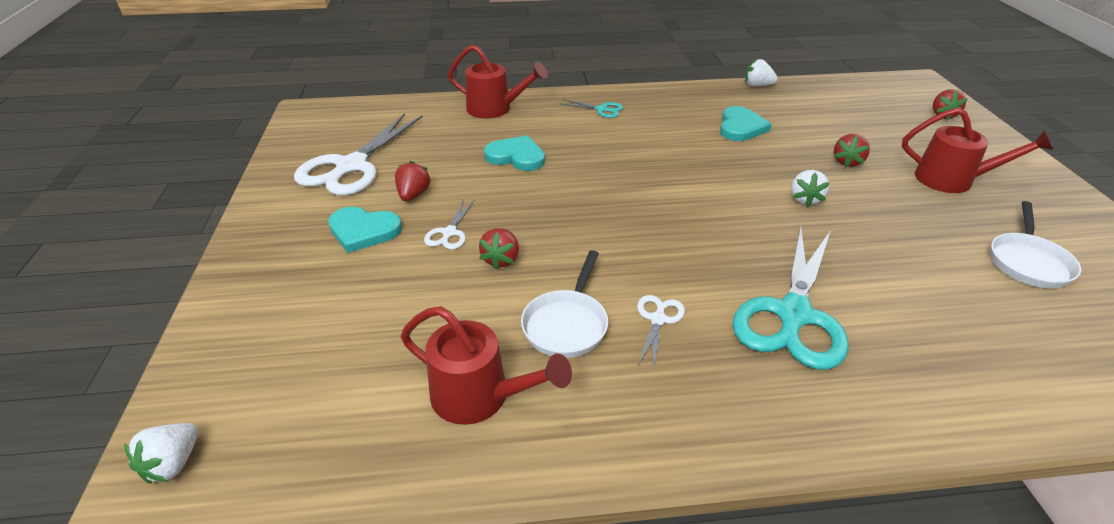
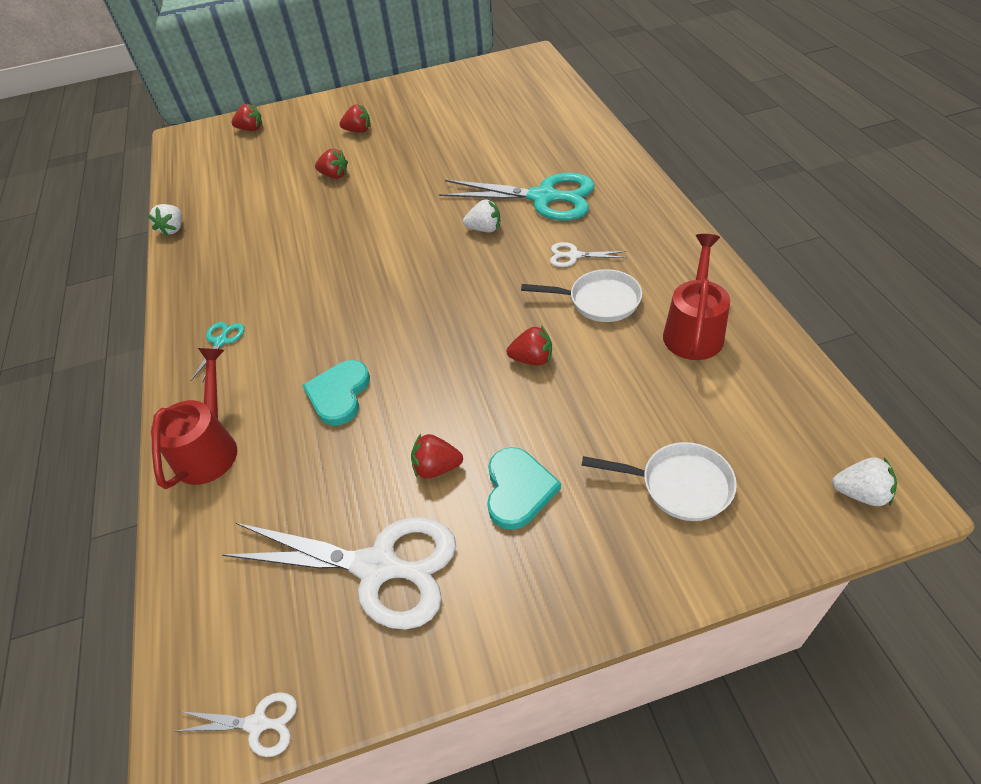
camera: 95 degrees left, 10 degrees up
white scissors [424,200,474,250] -> white scissors moved to [177,692,297,757]
turquoise heart [720,106,772,141] -> none
white strawberry [791,170,830,207] -> white strawberry moved to [463,199,500,232]
red watering can [902,107,1053,193] -> red strawberry [339,105,371,133]
white pan [990,201,1081,288] -> white pan moved to [581,442,737,521]

